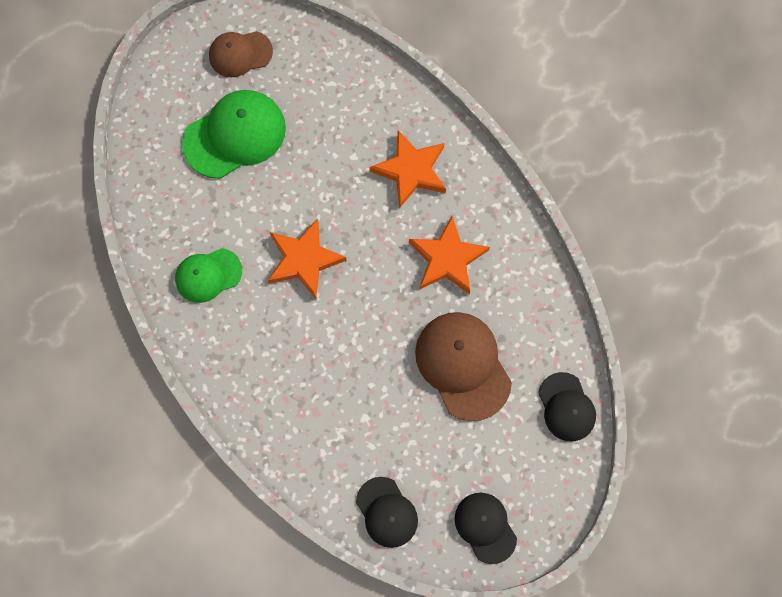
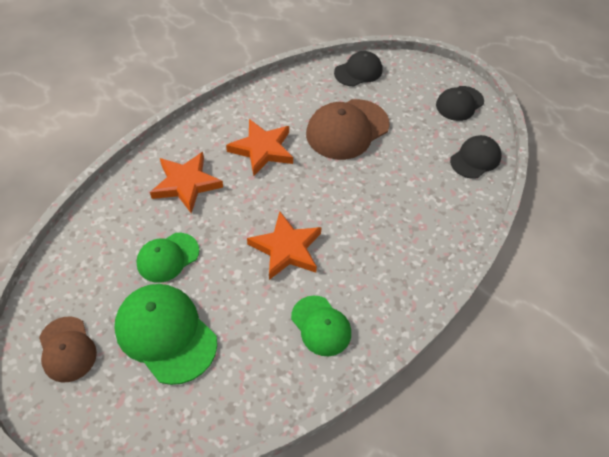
camera: 105 degrees left, 20 degrees down
none -> green cap [136,233,199,283]

